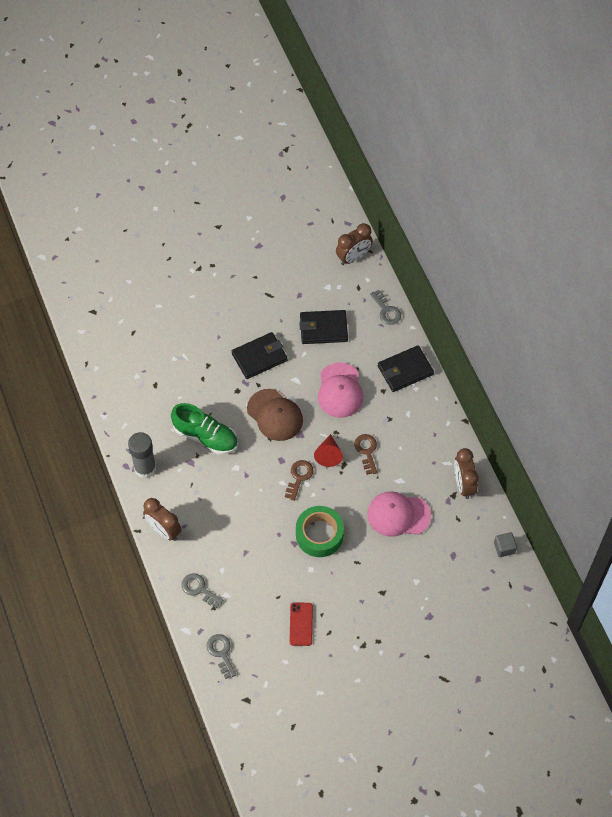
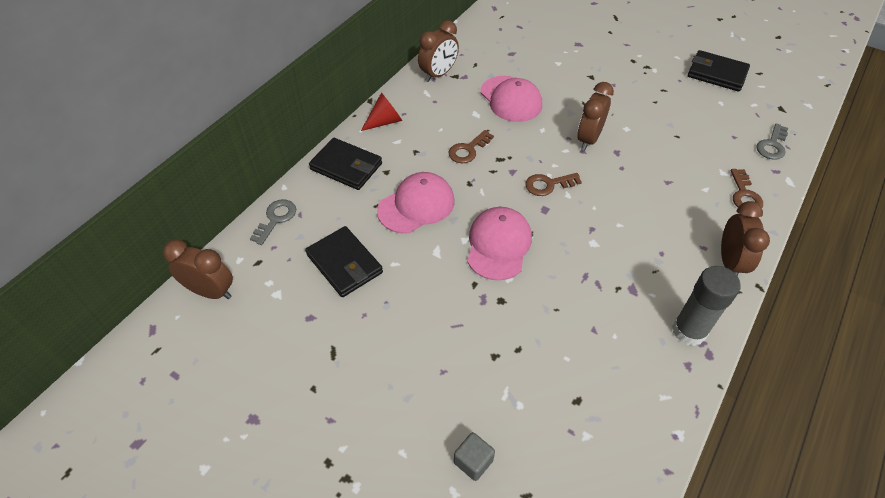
camera: 125 degrees left, 10 degrees down
green shoe [171,403,238,455] -> none
grey key [181,573,223,608] -> brown key [730,169,763,208]
black wallet [232,332,287,379] -> black wallet moved to [688,50,750,92]
brown cap [247,389,303,441] -> pink cap [467,207,532,280]
red phone [290,602,313,646] -> none
green tape [296,506,344,557] -> brown clock [577,82,614,151]
red cone [314,434,343,467] -> red cone moved to [361,93,402,131]
grey cube [494,532,517,557] -> grey cube moved to [454,432,495,481]

